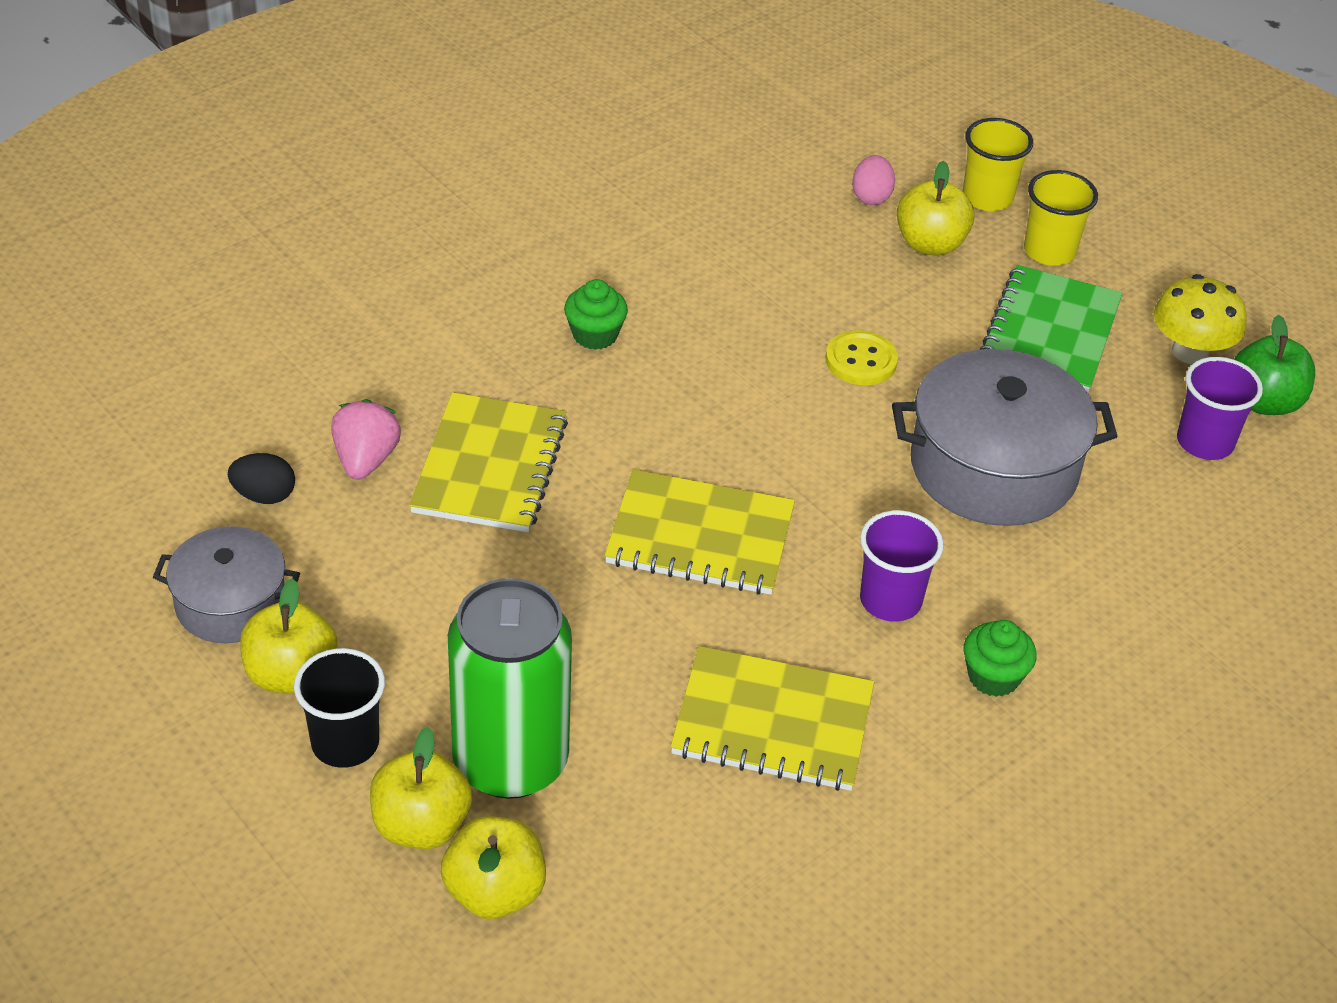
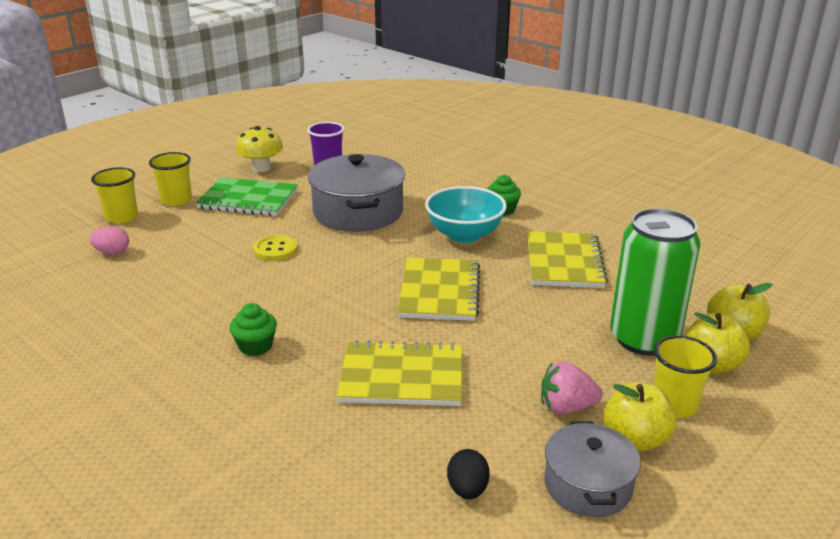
camera: 95 degrees left, 15 degrees down
black cup [294,648,385,768] -> yellow cup [654,335,717,417]
pink strawberry [331,399,401,480] -> pink strawberry moved to [541,361,603,414]
purple cup [860,510,944,622] -> turquoise bowl [425,186,507,243]
yellow apple [897,161,974,256] -> none
green apple [1234,315,1315,415] -> none

